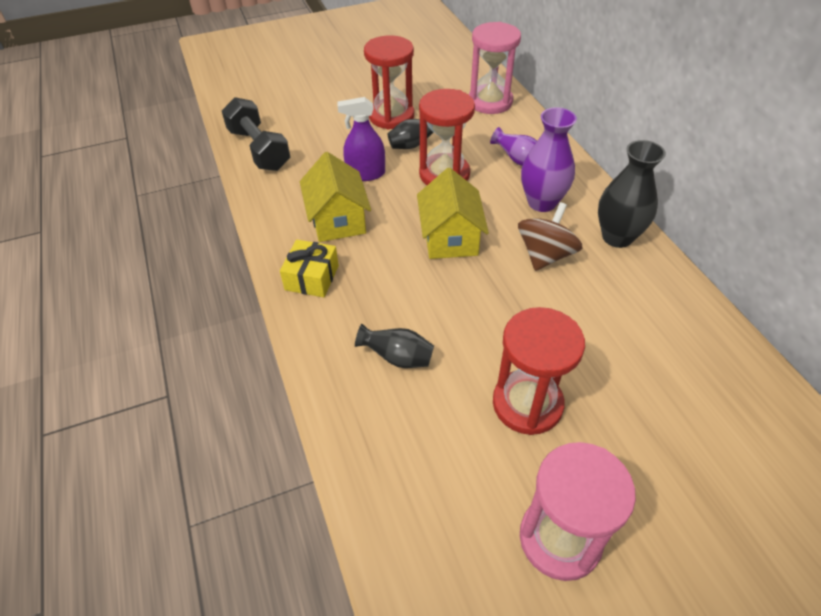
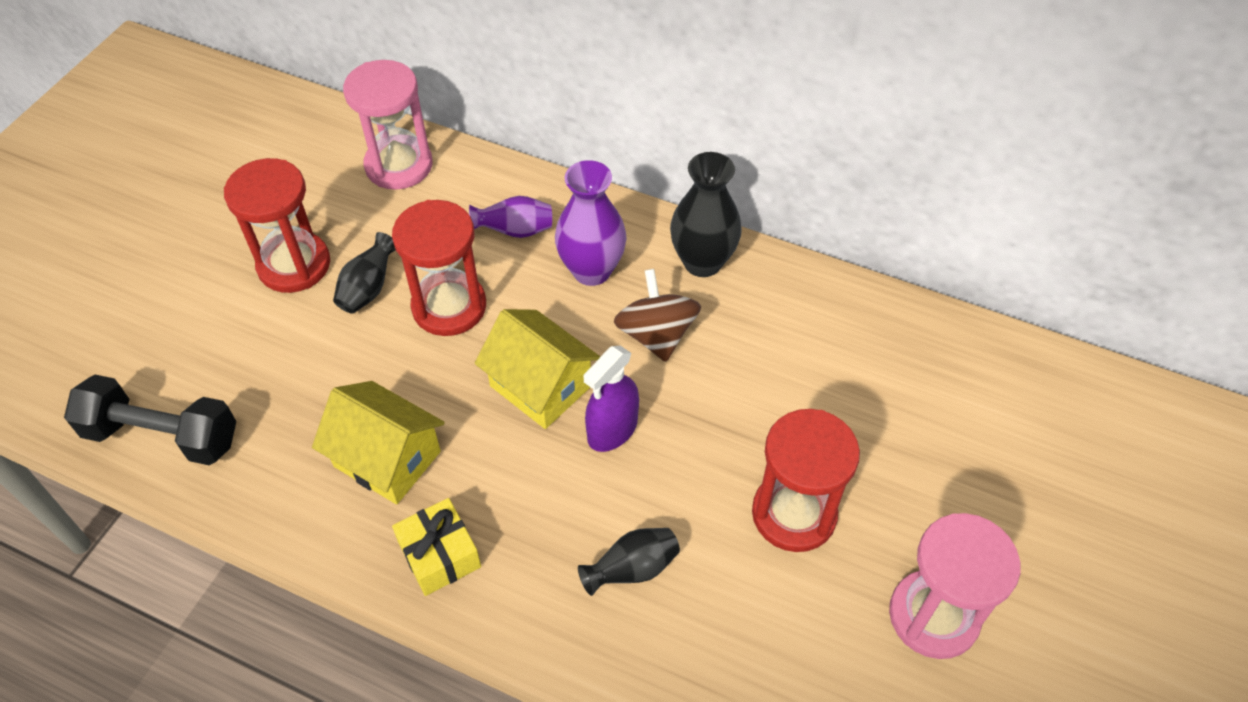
camera: 45 degrees left, 5 degrees up
purple spray bottle [337,97,385,181] -> purple spray bottle moved to [583,346,639,452]

